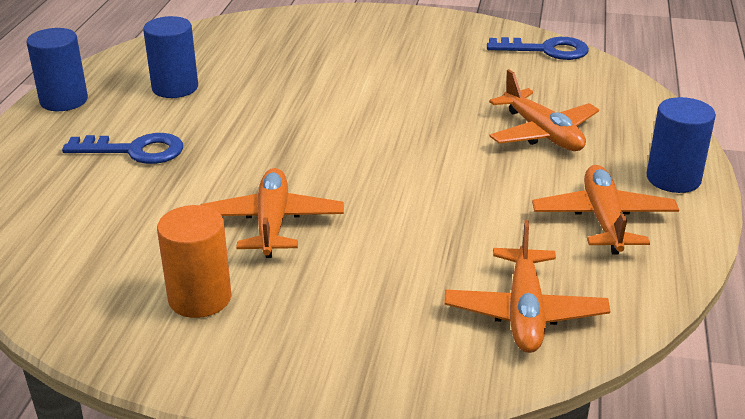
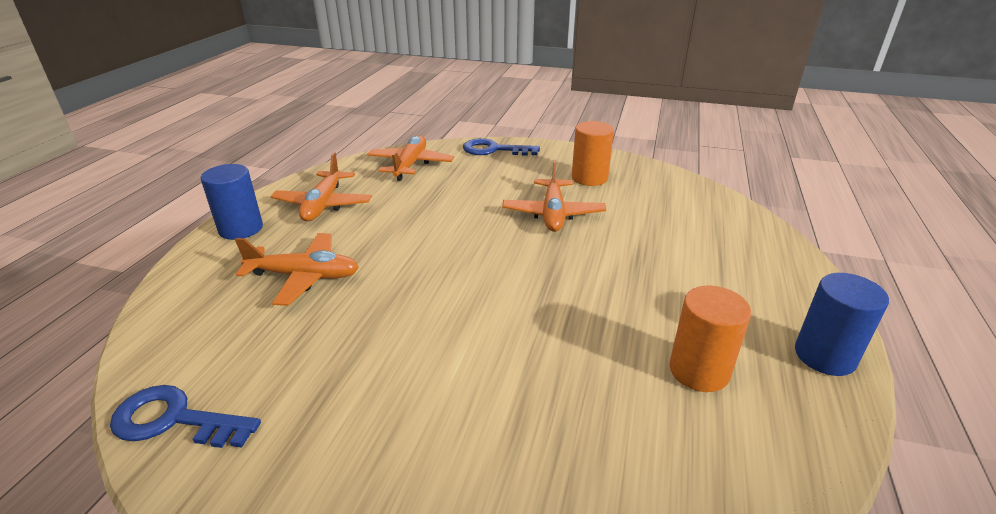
camera: 175 degrees left, 0 degrees up
blue key [62,133,183,164] -> blue key moved to [463,138,540,156]
blue cylinder [143,16,198,98] -> orange cylinder [669,286,751,392]
orange plane [489,69,599,151] -> orange plane turned 120 degrees clockwise [235,233,359,306]

